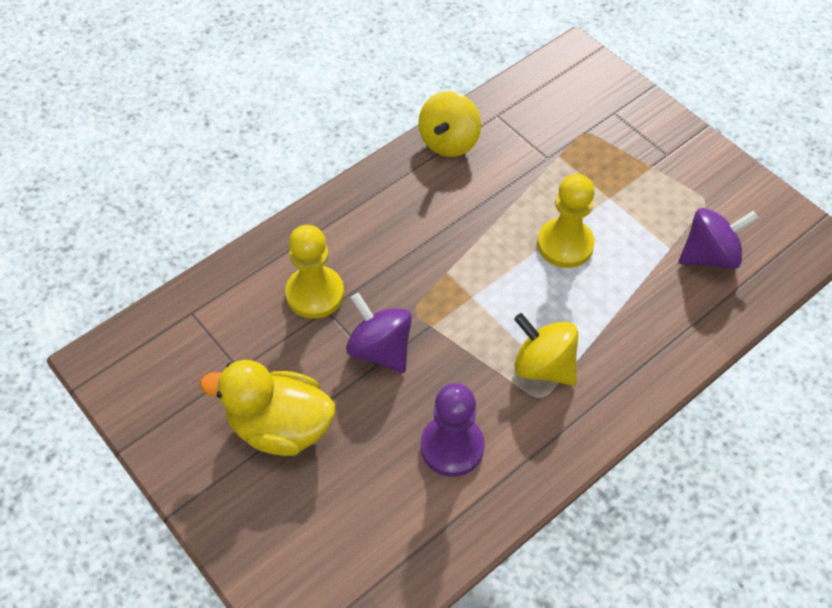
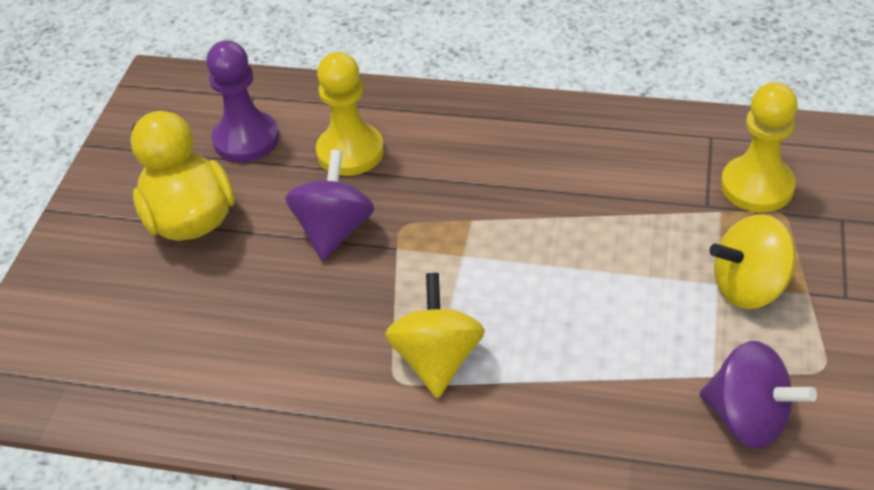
camera: 55 degrees right, 10 degrees down
yellow spinning top [418,91,481,157] -> yellow spinning top moved to [709,214,796,309]
purple pawn [421,383,485,477] -> purple pawn moved to [206,40,279,162]
yellow pawn [537,174,595,268] -> yellow pawn moved to [721,82,798,212]

